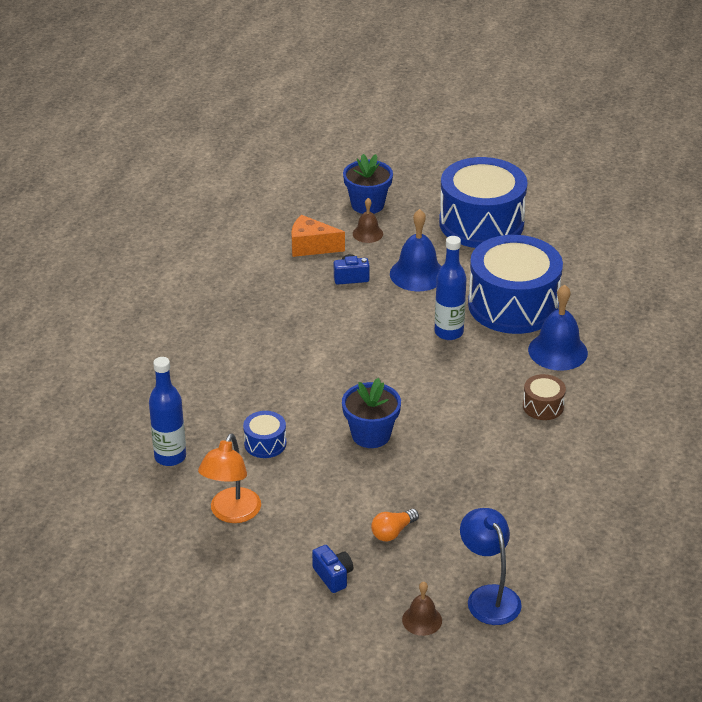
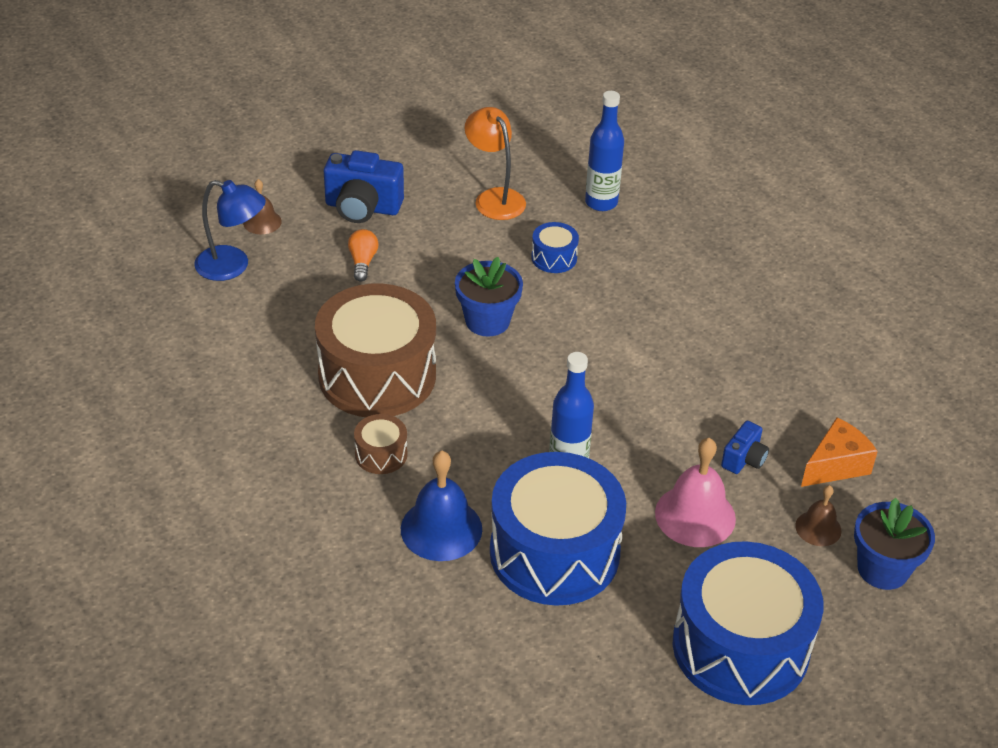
camera: 130 degrees right, 5 degrees up
blue camera [312,545,353,593] -> blue camera [324,150,404,223], size x1.83
blue bell [390,209,442,291] -> pink bell [655,438,736,547]
none -> brown drum [315,284,436,417]

